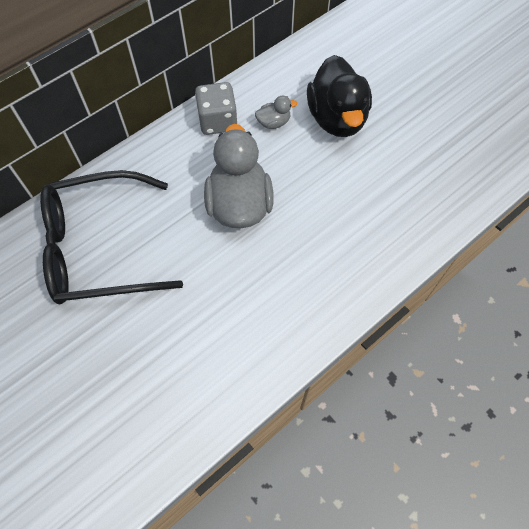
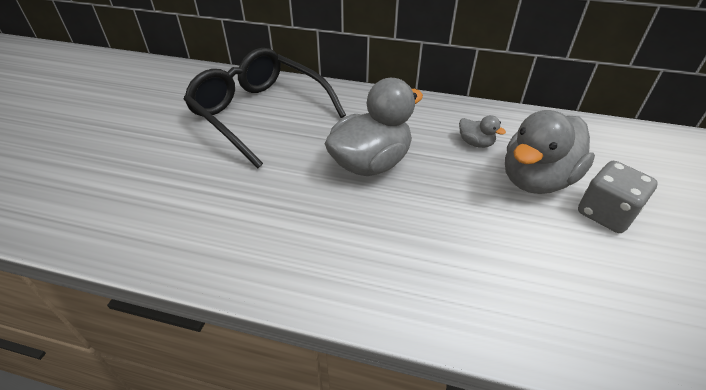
camera: 55 degrees right, 20 degrees down
grey dice [195,82,237,135] -> grey dice moved to [578,161,658,233]
black duck [307,55,372,137] -> grey duck [505,110,595,194]

